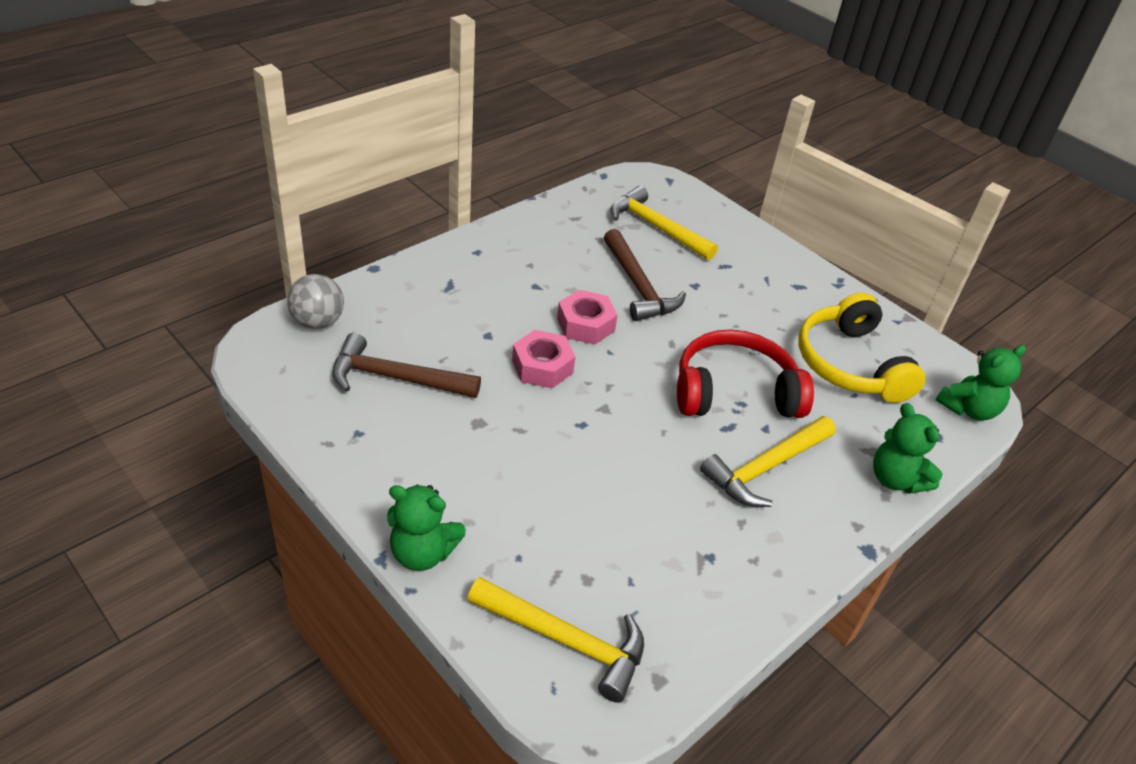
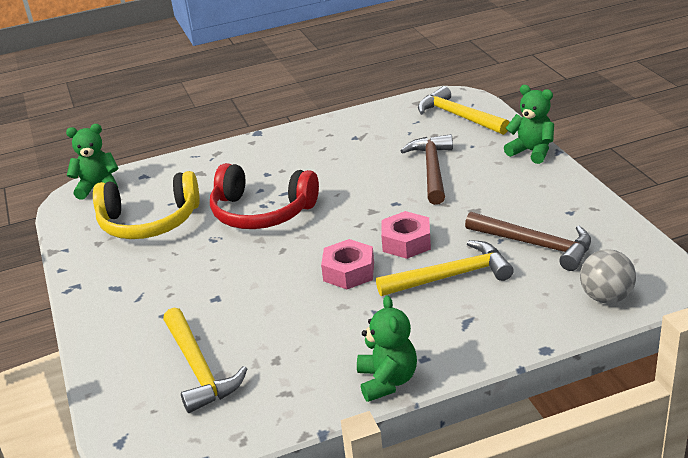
camera: 150 degrees left, 10 degrees down
brown hammer [604,229,686,321] -> brown hammer moved to [400,134,453,205]
yellow hammer [700,416,836,507] -> yellow hammer moved to [376,240,514,296]
yellow headphones [798,292,925,403] -> yellow headphones turned 75 degrees clockwise [93,171,200,239]
green teddy bear [873,403,943,494] -> green teddy bear moved to [357,295,417,402]

